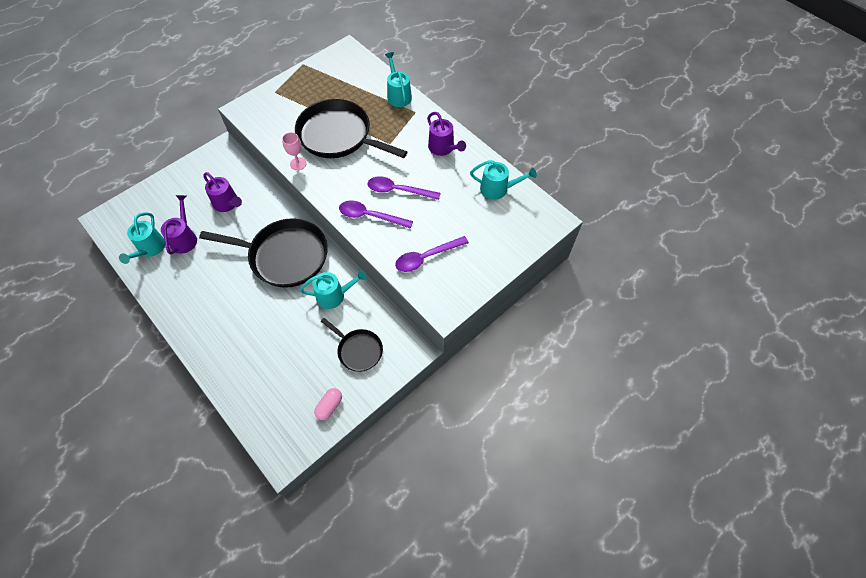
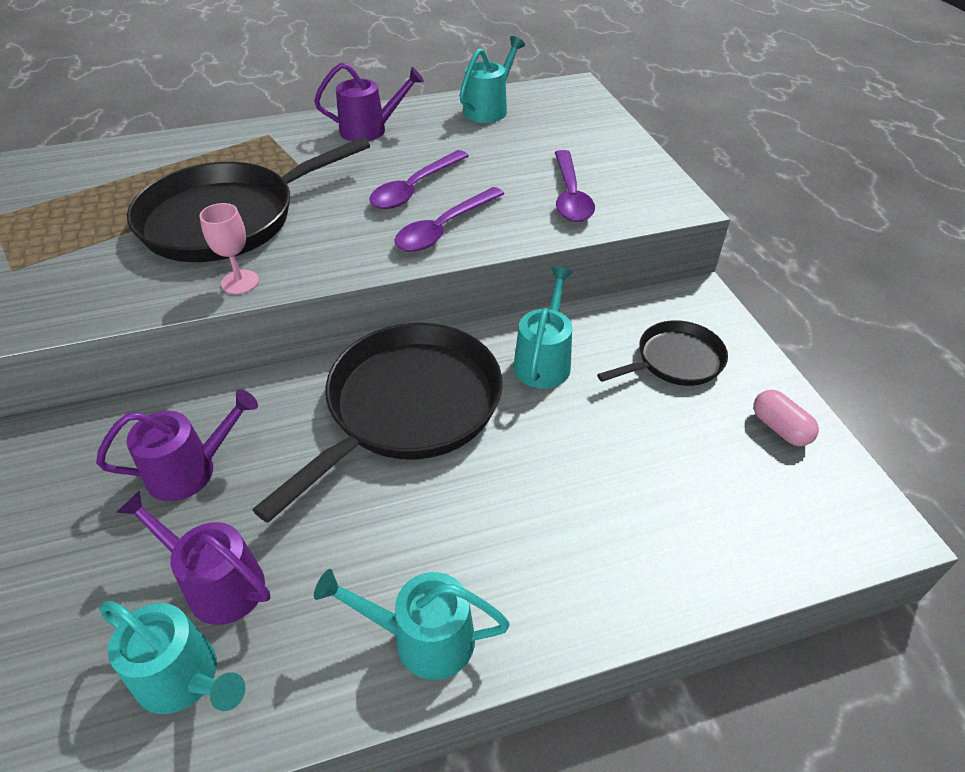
camera: 65 degrees left, 15 degrees down
turquoise watering can [385,52,412,107] -> turquoise watering can moved to [314,569,510,680]

